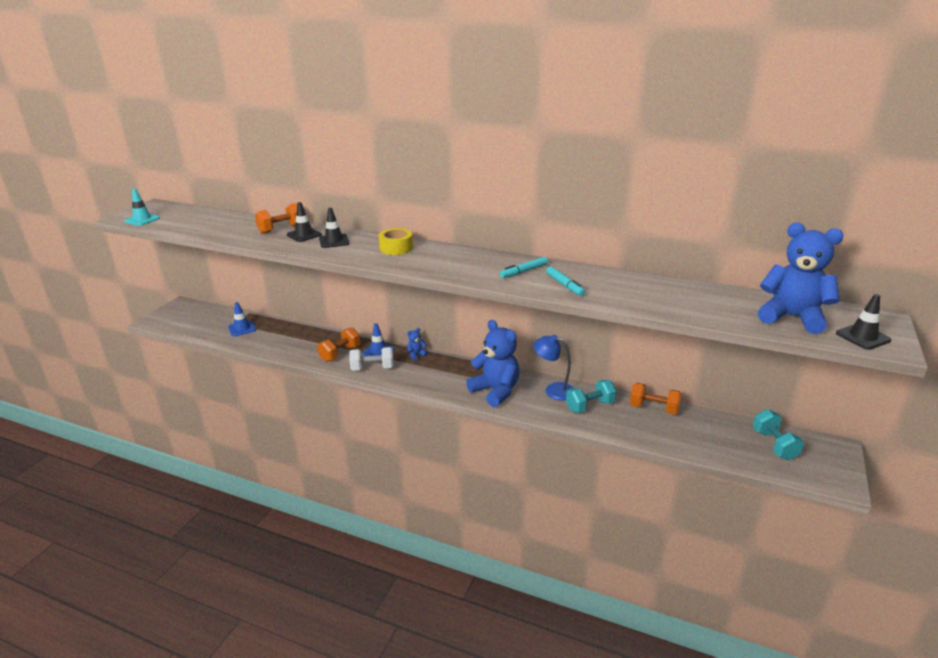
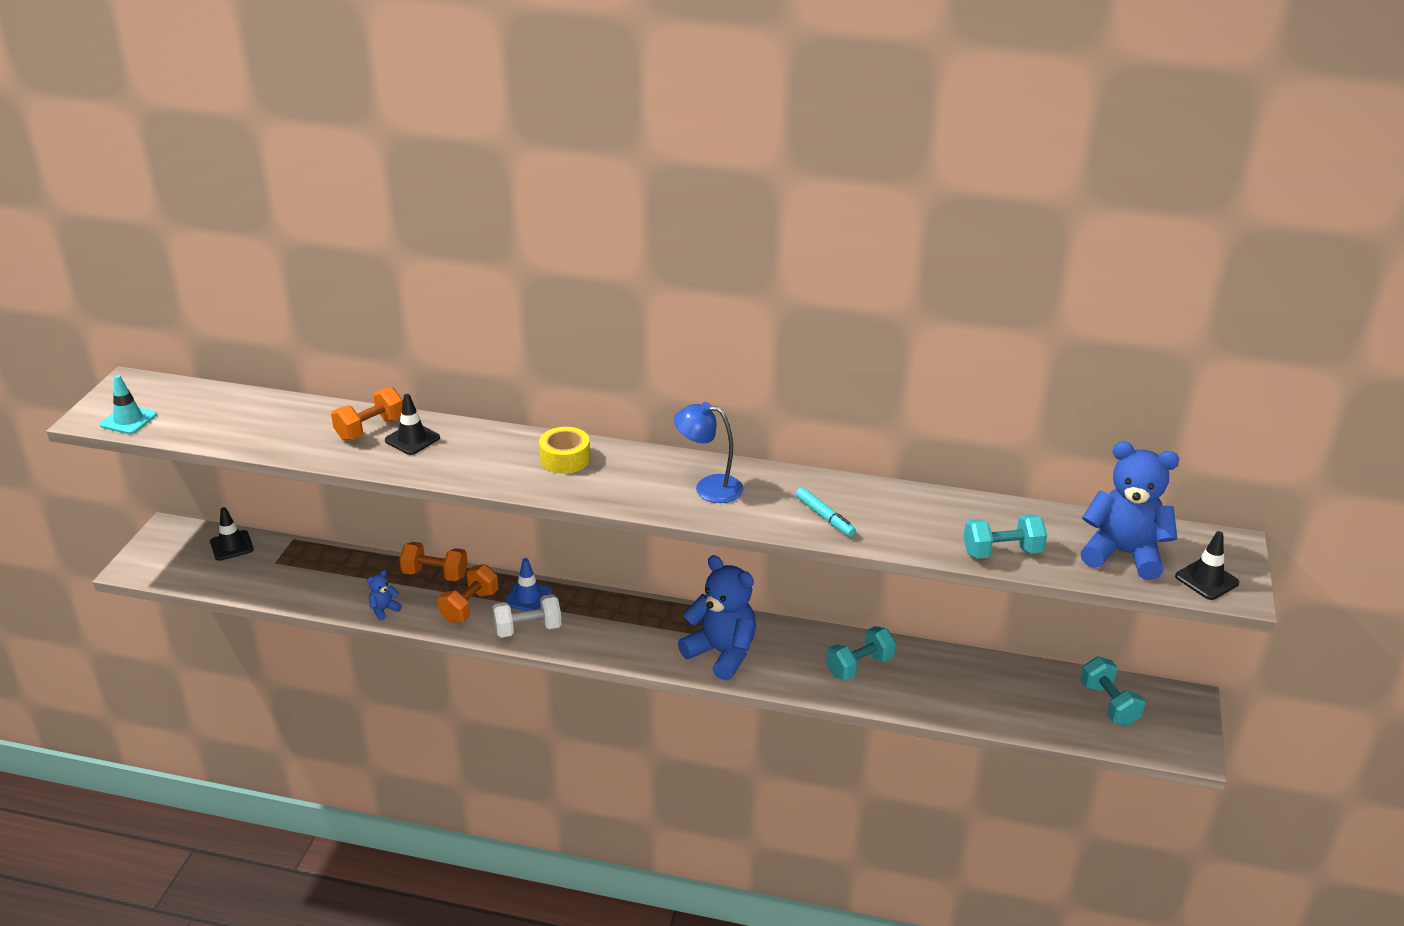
camera: 10 degrees left, 5 degrees up
blue traffic cone [228,302,256,337] -> none
black traffic cone [319,208,349,248] -> black traffic cone moved to [210,507,254,561]
blue teddy bear [407,328,428,360] -> blue teddy bear moved to [367,570,402,620]
turquoise marker [500,257,548,278] -> none
blue lamp [533,335,574,400] -> blue lamp moved to [674,402,744,503]
orange dumbbell [630,383,682,415] -> orange dumbbell moved to [399,542,468,581]
none -> turquoise dumbbell [964,514,1047,559]

